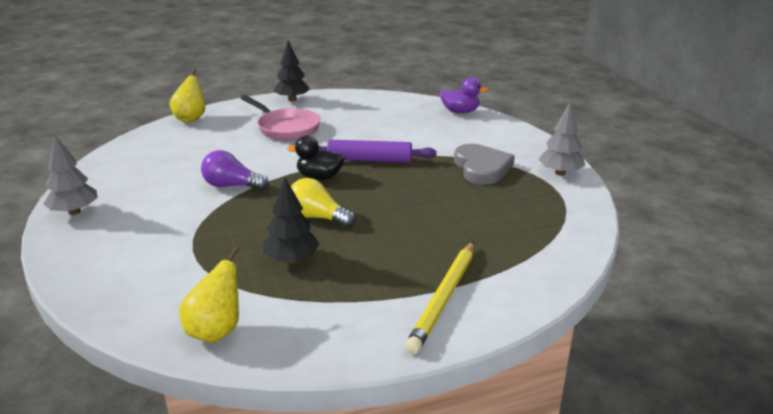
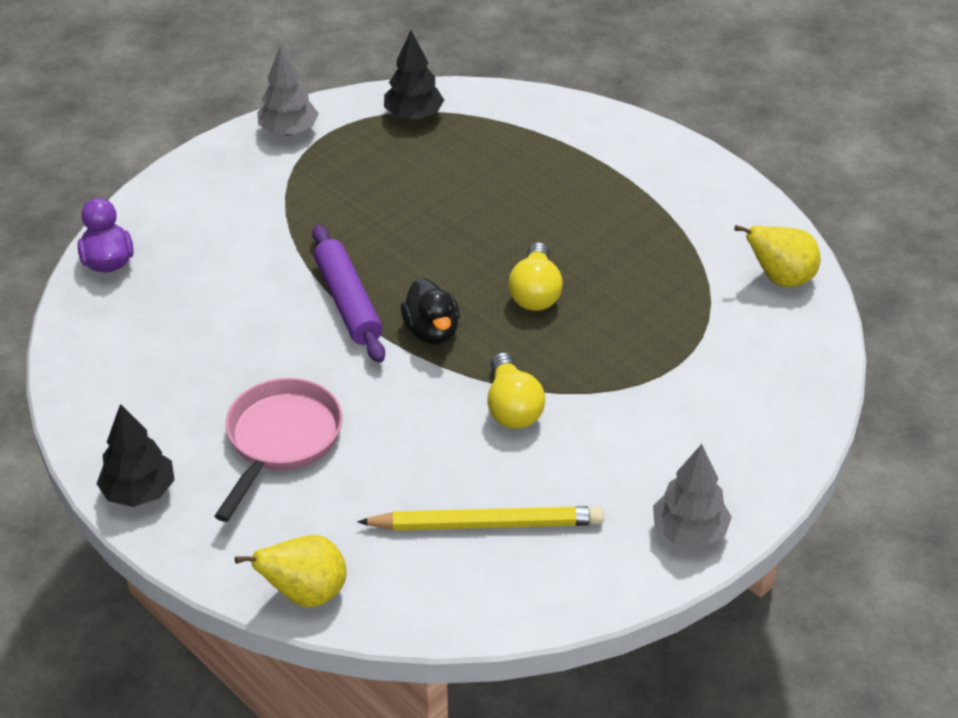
camera: 115 degrees left, 15 degrees up
purple light bulb [201,150,269,191] -> yellow light bulb [487,352,545,429]
black tree [263,177,319,264] -> black tree moved to [384,31,444,120]
yellow pencil [405,242,474,354] -> yellow pencil moved to [357,506,604,531]
grey heart [454,144,515,185] -> none

